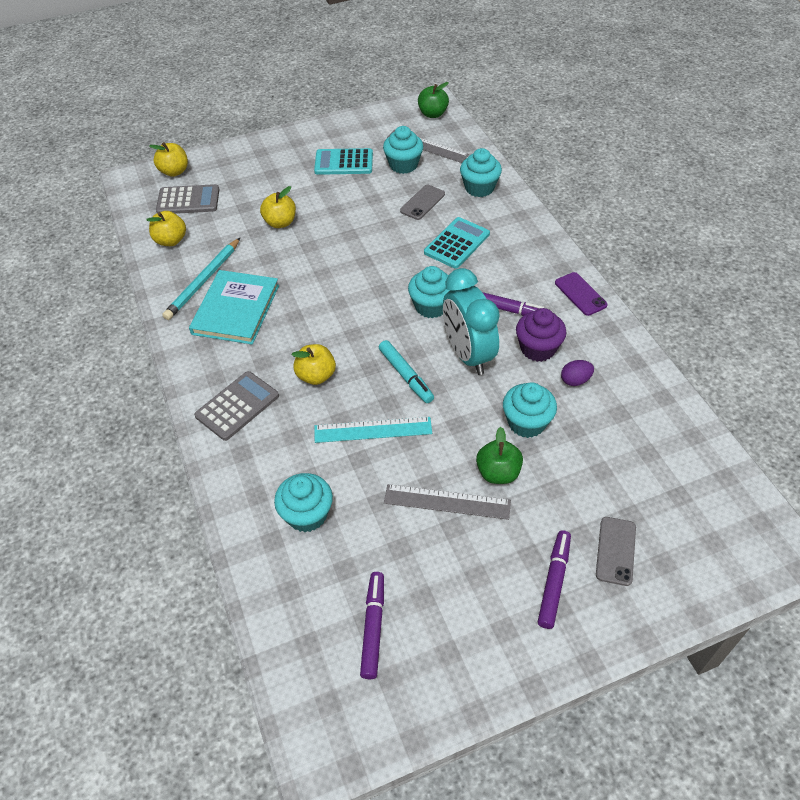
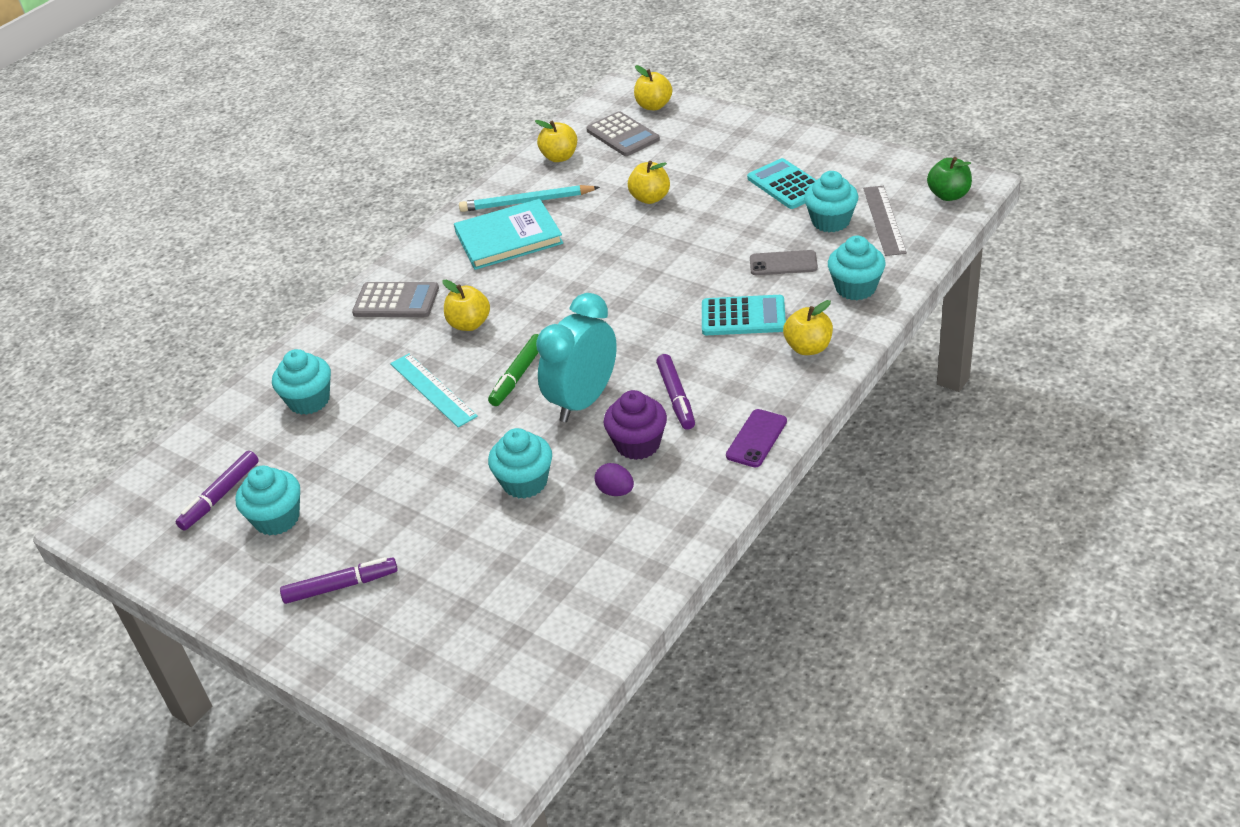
camera: 60 degrees right, 10 degrees down
purple marker [360,572,384,679] -> purple marker turned 150 degrees clockwise [176,451,259,531]
turquoise marker [379,340,434,403] -> green marker [488,334,539,406]
grey ruler [384,484,511,520] -> none
turquoise cupcake [408,266,450,318] -> turquoise cupcake moved to [236,466,300,536]
green apple [476,427,523,484] -> none
grey phone [596,517,636,586] -> none
none -> yellow apple [783,300,833,355]

